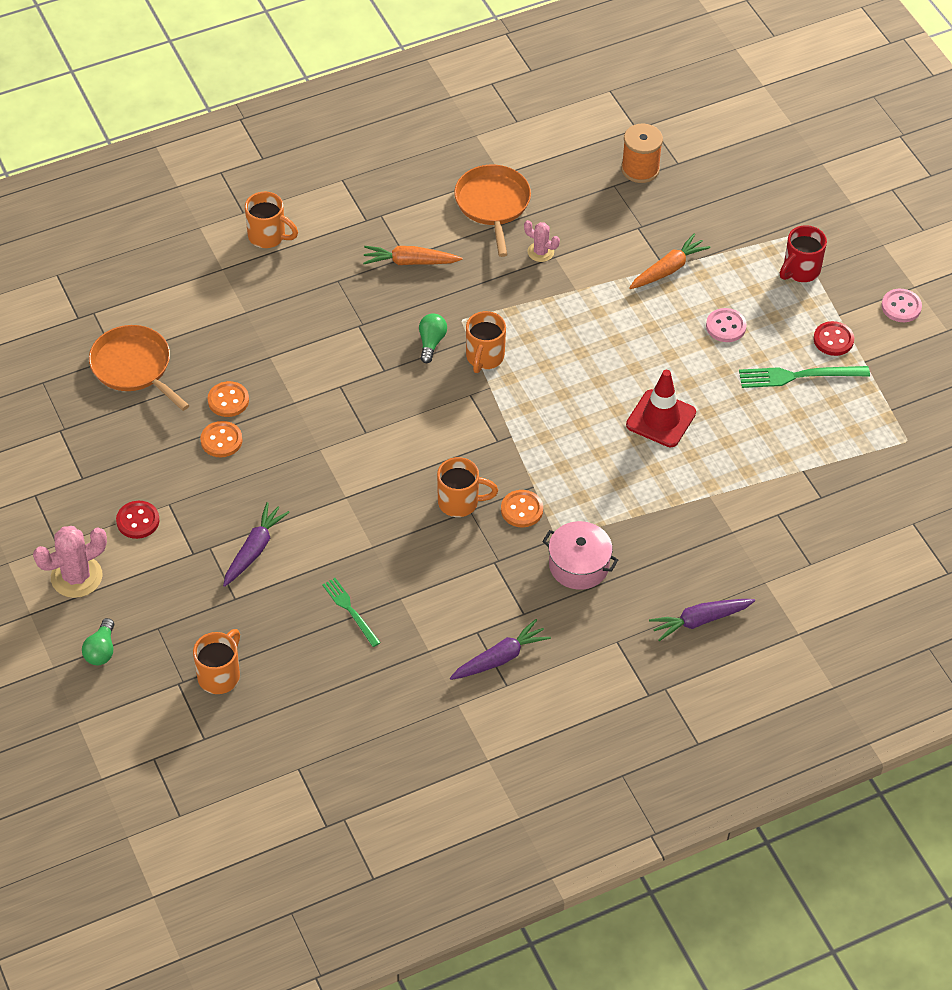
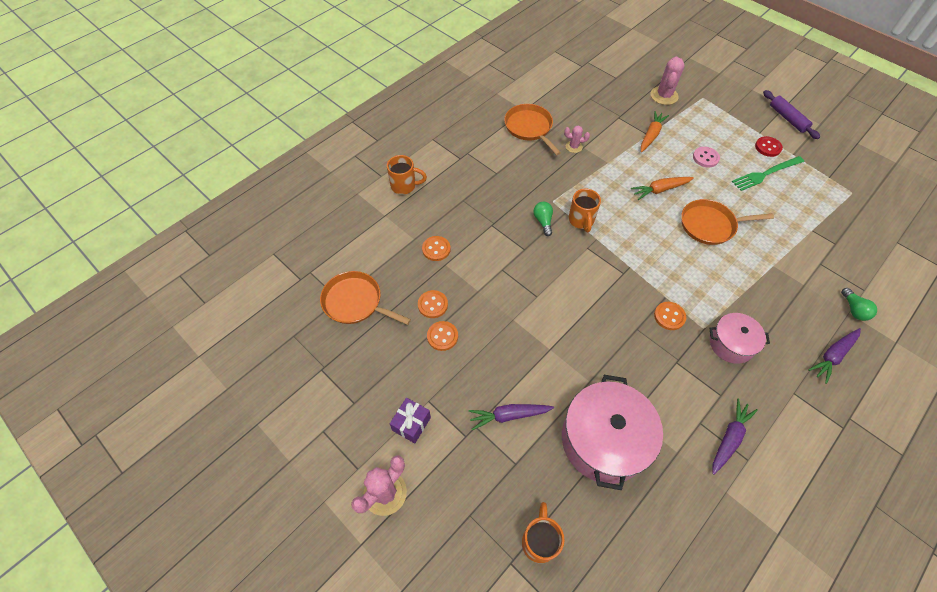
camera: 20 degrees left, 5 degrees up
green light bulb [82,618,114,665] -> green light bulb moved to [841,288,877,321]
red button [116,501,160,539] -> purple gift [390,398,431,443]
purple carrot [223,502,290,587] -> purple carrot turned 105 degrees counterclockwise [468,404,554,430]
green fork [322,578,381,647] -> pink pot [562,375,663,490]
orange carrot [363,246,462,265] -> orange carrot moved to [631,177,694,200]
orange mug [437,457,498,517] -> none
orange spool [621,124,663,183] -> none
red traffic cone [626,370,696,447] -> orange pan [681,199,774,245]
red mug [780,225,827,282] -> none
pink button [881,289,922,322] -> purple rolling pin [763,90,820,139]
none -> orange button [422,236,451,261]
none -> pink cactus [650,57,685,105]

